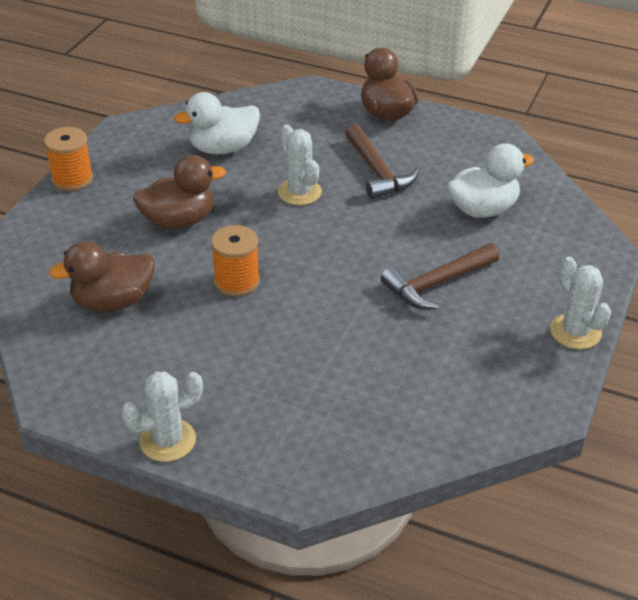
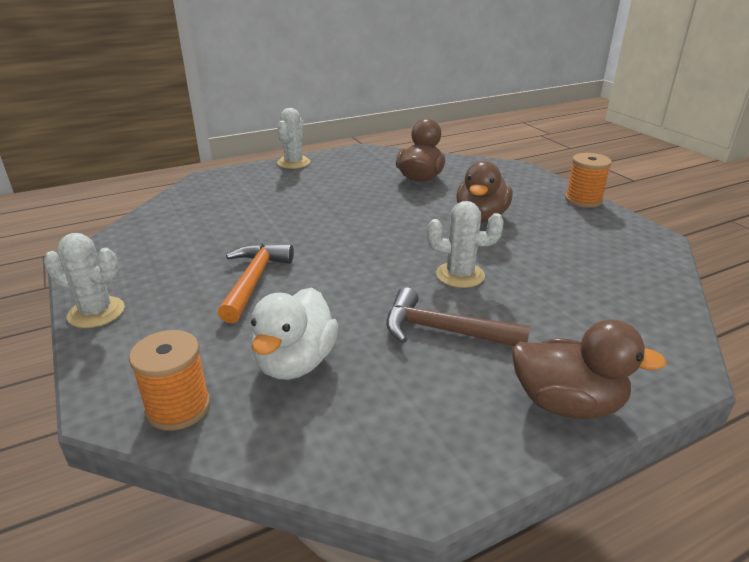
camera: 130 degrees right, 10 degrees down
white duck [174,92,260,154] -> none
orange spool [211,225,260,297] -> orange spool moved to [129,330,210,431]
brown hammer [381,243,500,309] -> orange hammer [218,243,294,323]

